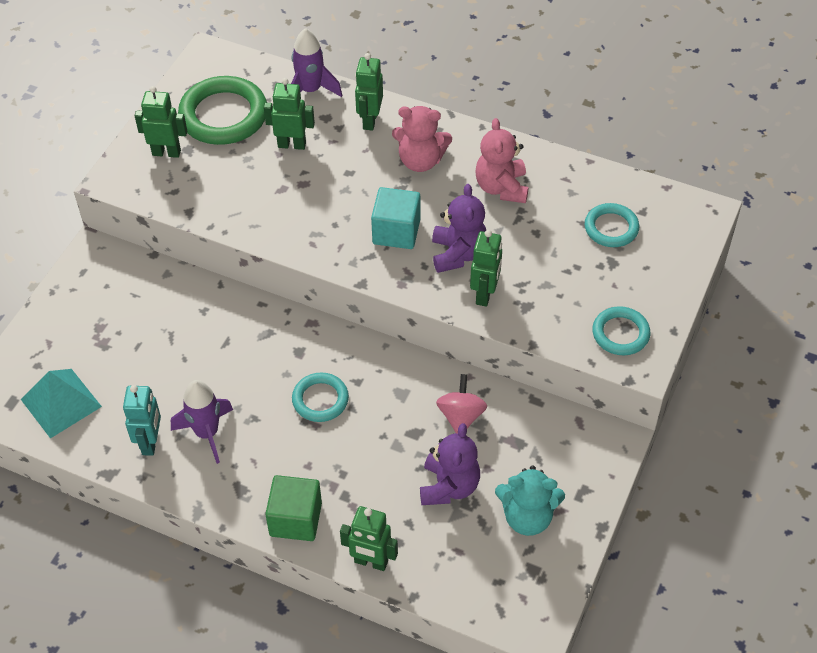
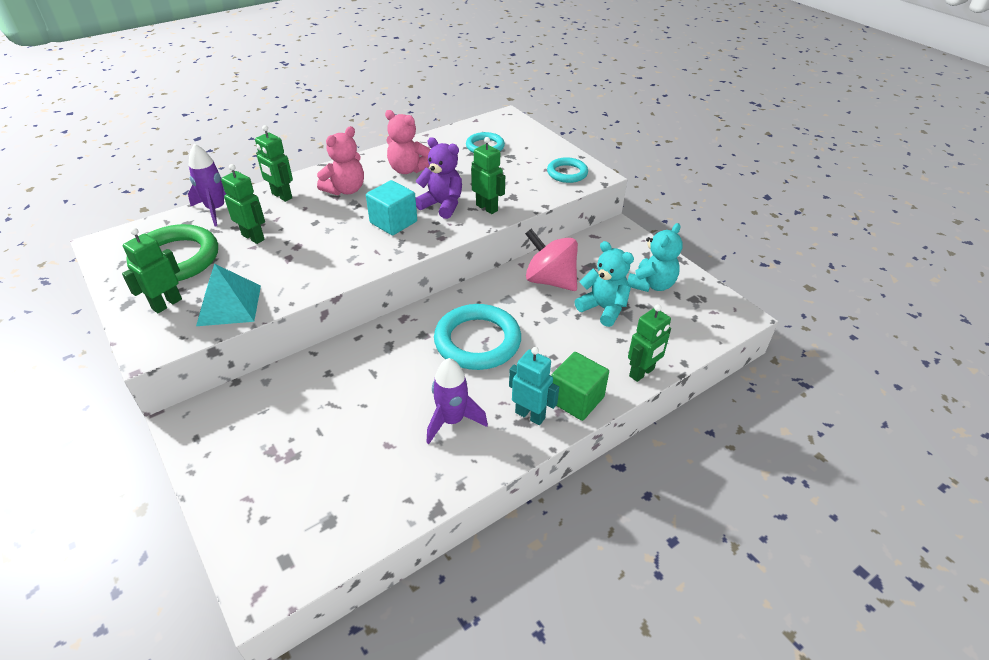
camera: 60 degrees left, 10 degrees down
turquoise pyramid [21,369,102,439] -> turquoise pyramid moved to [196,264,261,326]
turquoise robot [123,385,161,456] -> turquoise robot moved to [509,347,559,425]
green robot [264,78,315,150] -> green robot turned 90 degrees clockwise [221,164,265,244]
turquoise ring [292,372,349,422] -> turquoise ring [434,304,521,370], size x1.75
purple teddy bear [420,423,480,505] -> turquoise teddy bear [575,241,634,327]
pink spinning top [436,374,487,433] -> pink spinning top [525,229,578,291], size x1.54

